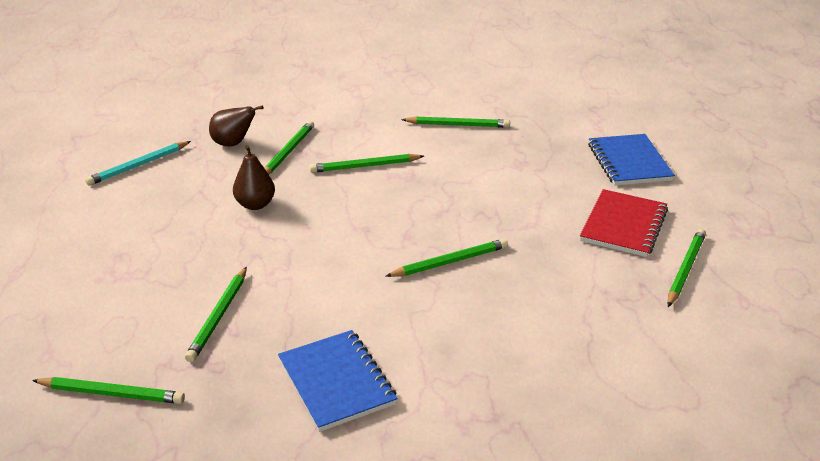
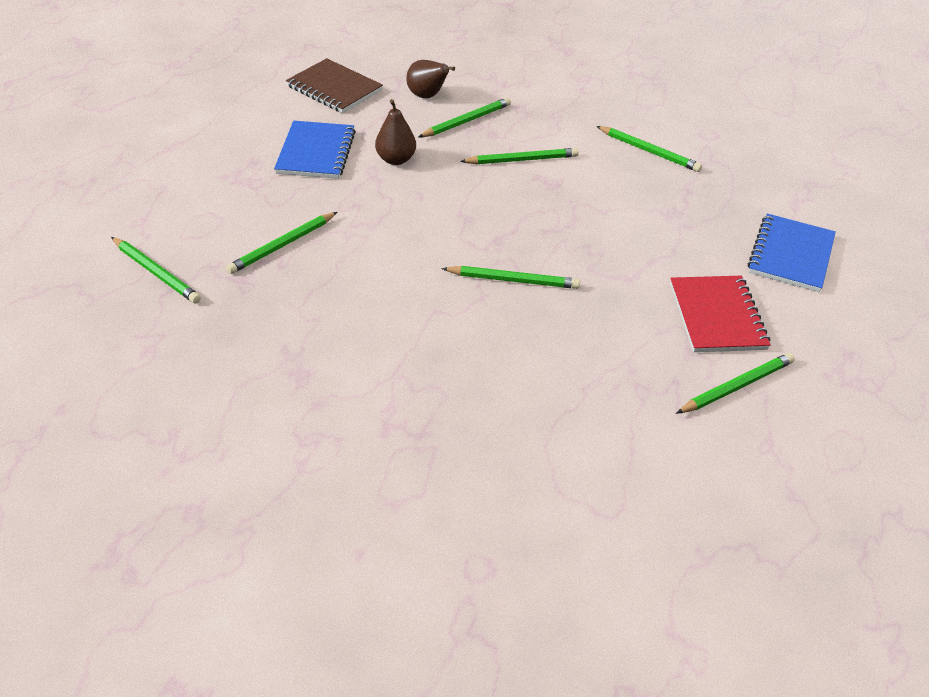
camera: 30 degrees right, 10 degrees up
turquoise pencil [85,141,191,186] -> brown notebook [286,58,383,113]
blue notebook [278,330,397,432] -> blue notebook moved to [274,121,356,179]
green pencil [310,154,424,173] -> green pencil turned 150 degrees clockwise [460,148,579,164]
red notebook [580,189,668,257] -> red notebook turned 60 degrees counterclockwise [670,276,771,352]

